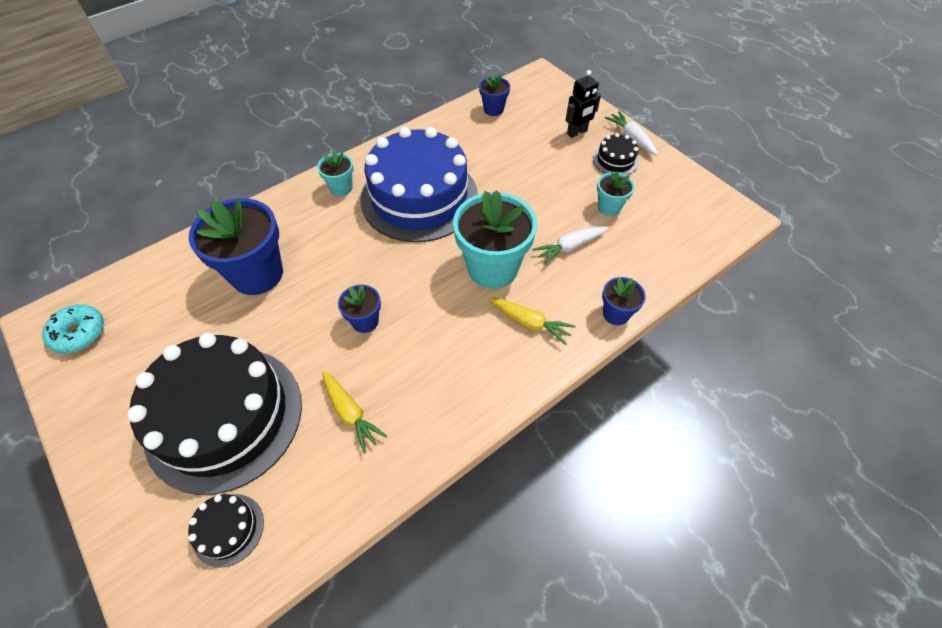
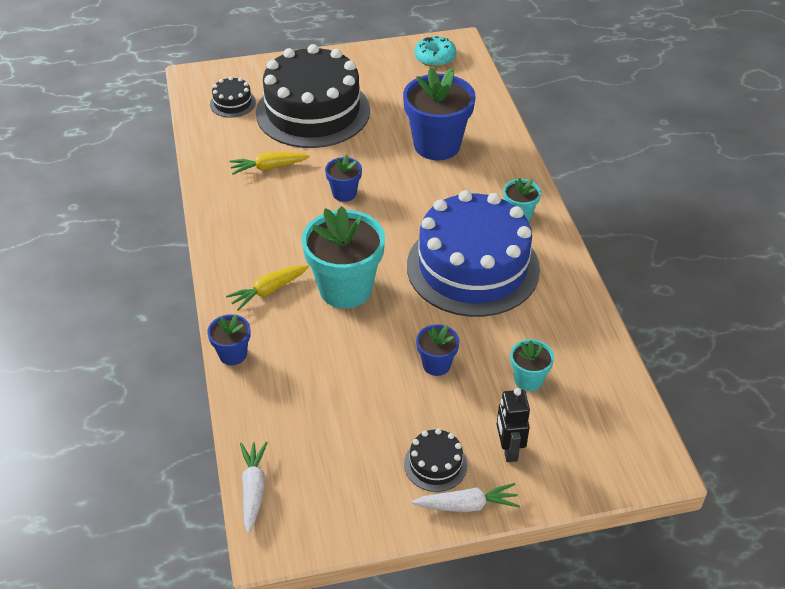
camera: 115 degrees right, 10 degrees down
blue flower pot [479,73,510,116] -> blue flower pot moved to [416,324,459,376]
white carrot [532,226,608,265] -> white carrot moved to [240,442,268,533]
turquoise flower pot [597,171,634,216] -> turquoise flower pot moved to [510,339,554,391]

